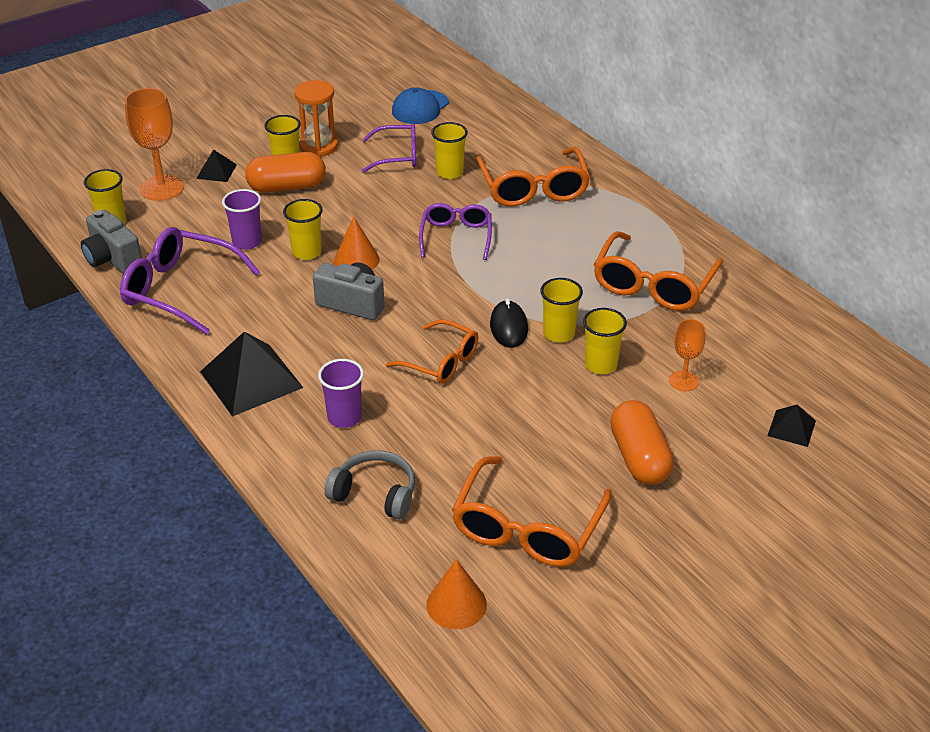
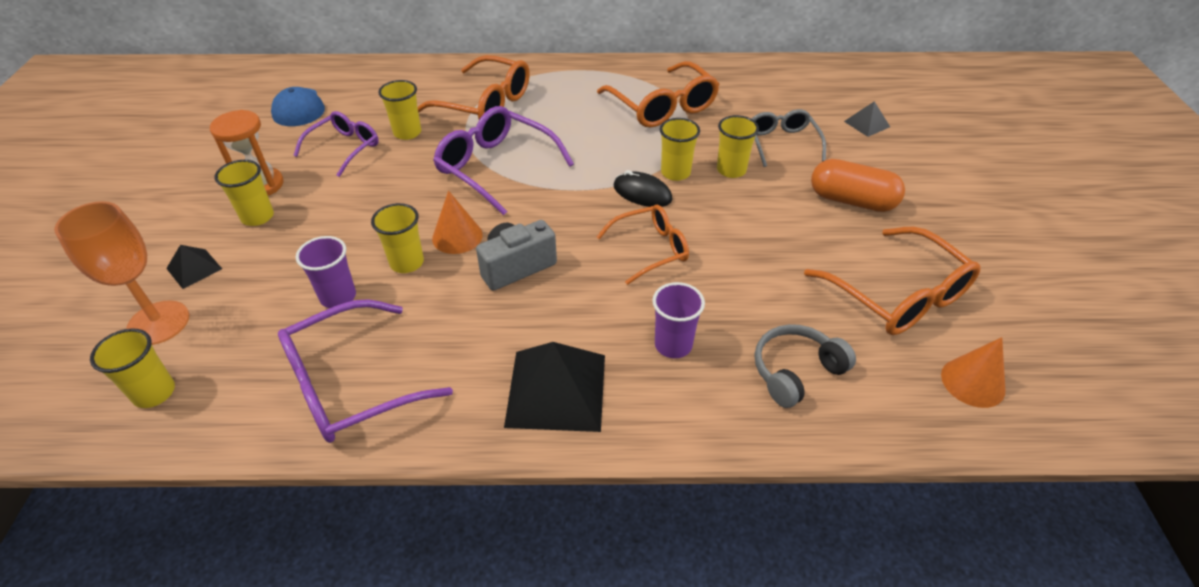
camera: 55 degrees left, 5 degrees up
grey camera [81,210,142,274] -> none
orange capsule [245,152,326,193] -> none
purple glasses [419,203,492,260] -> purple glasses [433,106,574,216], size x1.55
orange goblet [669,319,706,391] -> grey glasses [752,109,826,167]

